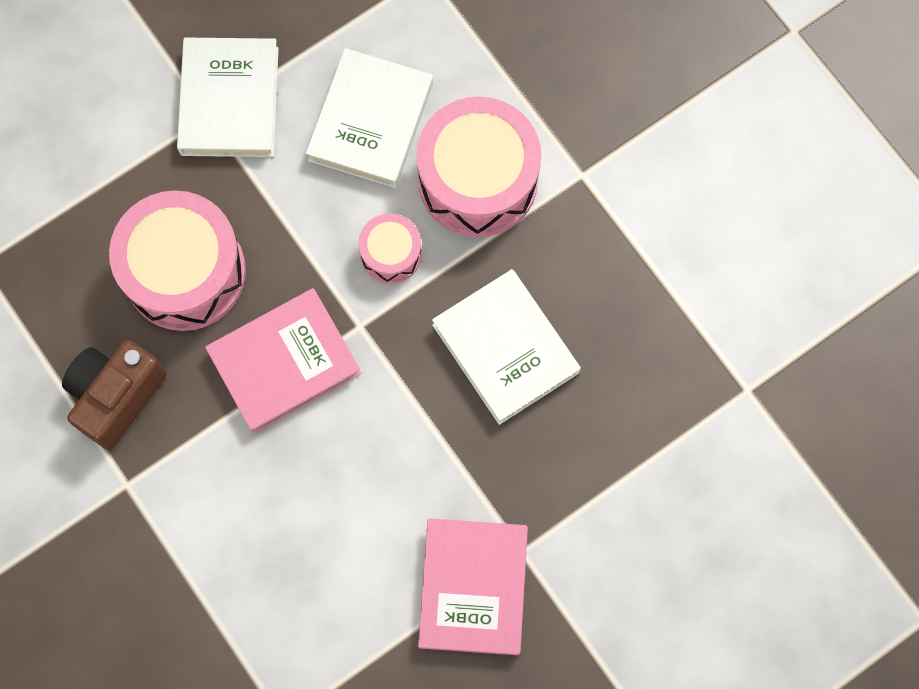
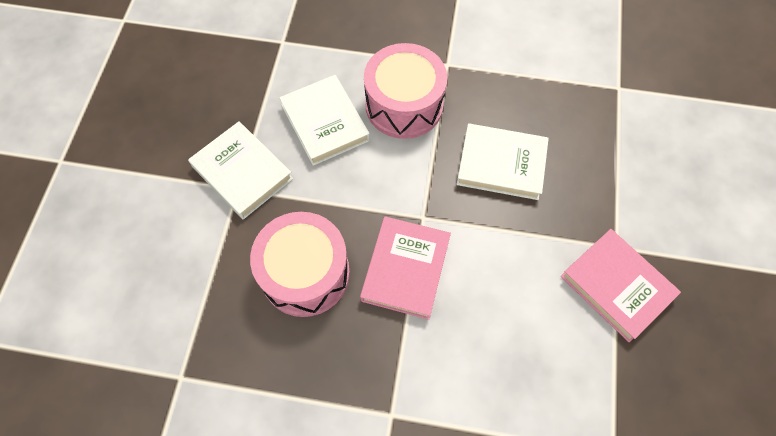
camera: 45 degrees left, 10 degrees down
brown camera [62,340,167,450] -> none
pink drum [359,213,422,284] -> none

